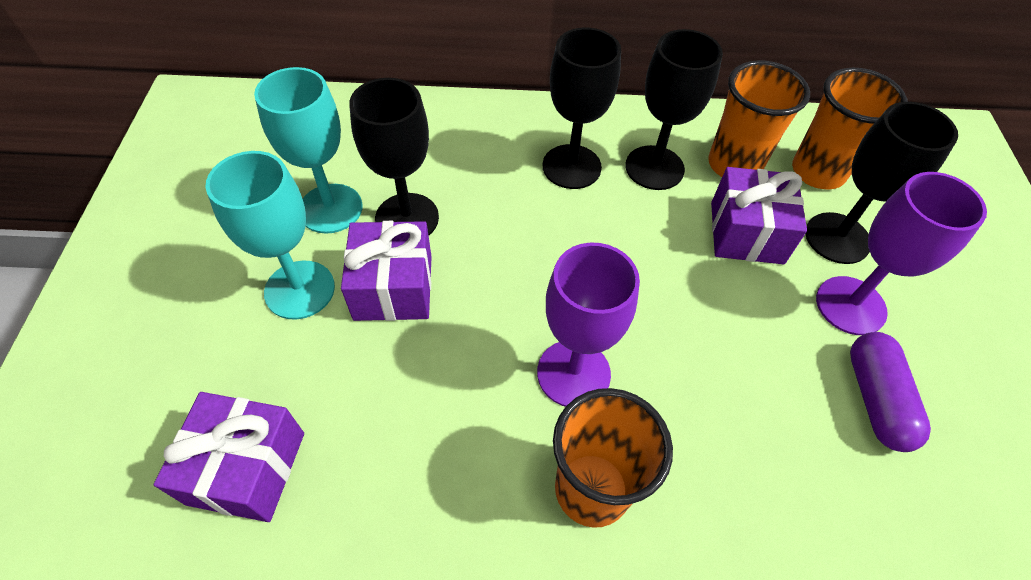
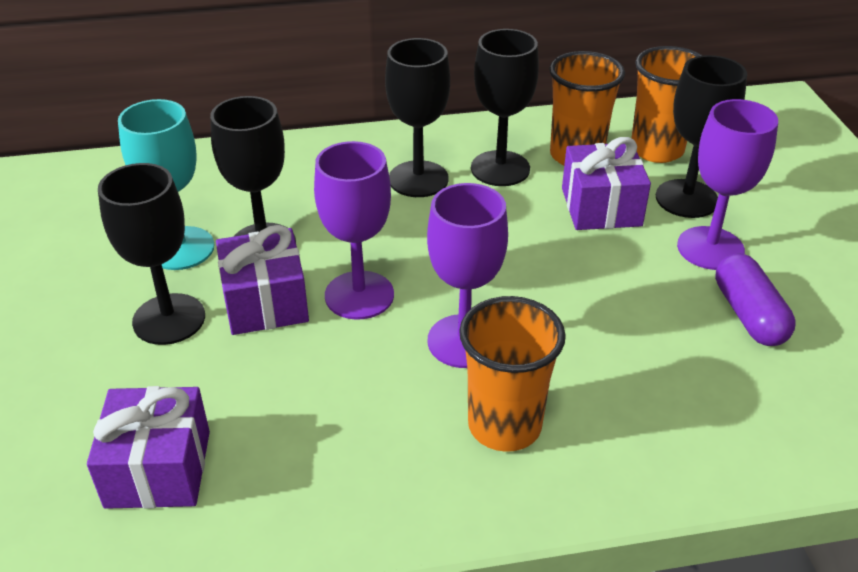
camera: 10 degrees left, 15 degrees down
turquoise goblet [205,151,335,319] -> black goblet [98,163,205,345]
none -> purple goblet [314,141,394,320]

